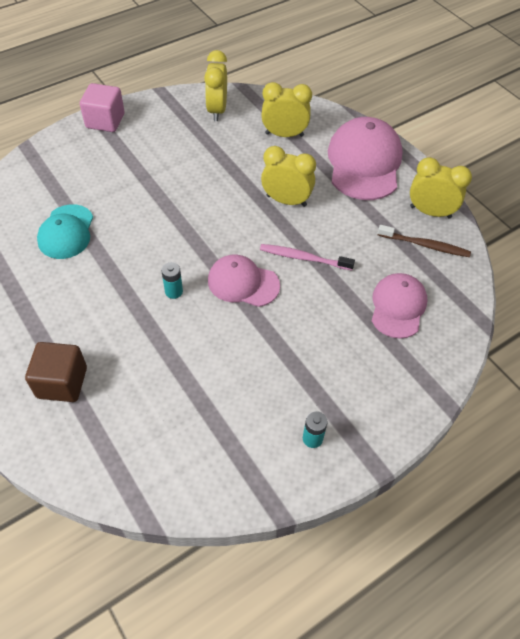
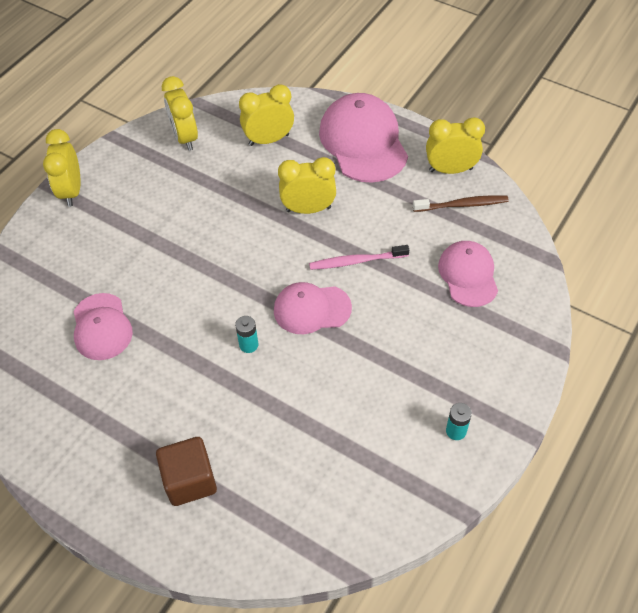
camera: 20 degrees left, 0 degrees up
turquoise cap [37,204,93,259] -> pink cap [73,293,133,360]
pink cube [80,83,125,132] -> yellow clock [43,129,81,207]

